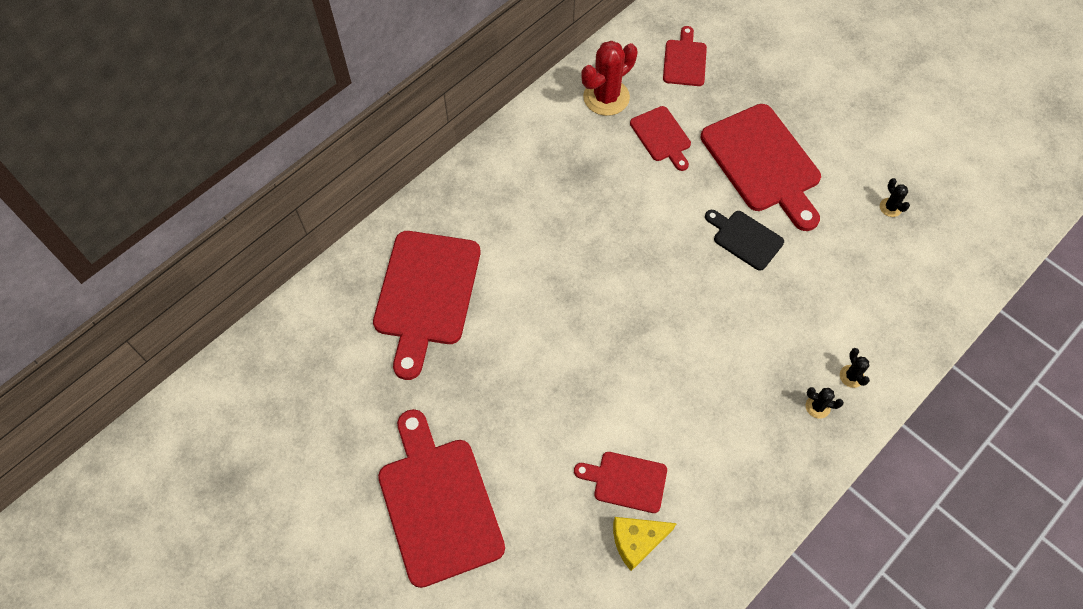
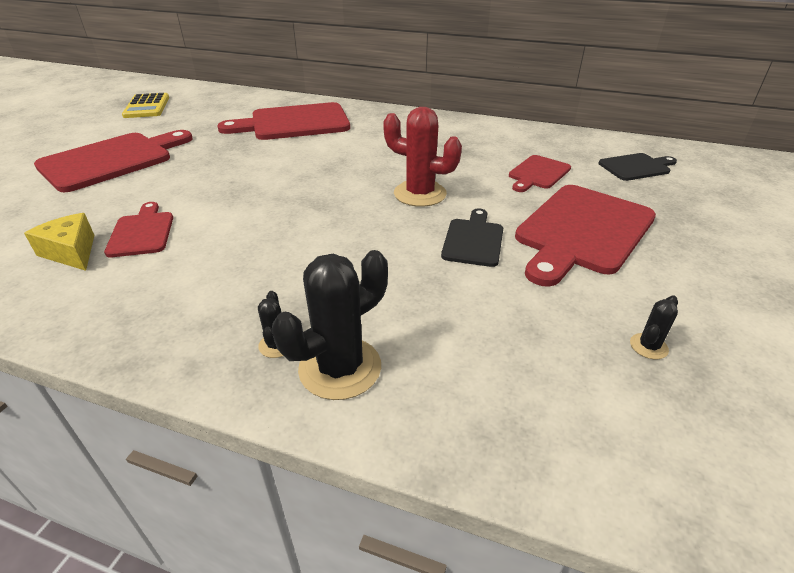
camera: 65 degrees right, 25 degrees down
red cactus [581,41,638,116] -> red cactus moved to [383,107,462,207]
red cutting board [663,26,707,86] -> black cutting board [598,153,677,181]
black cactus [840,348,870,388] -> black cactus [272,250,388,400], size x2.18
none -> yellow calculator [122,93,169,118]

